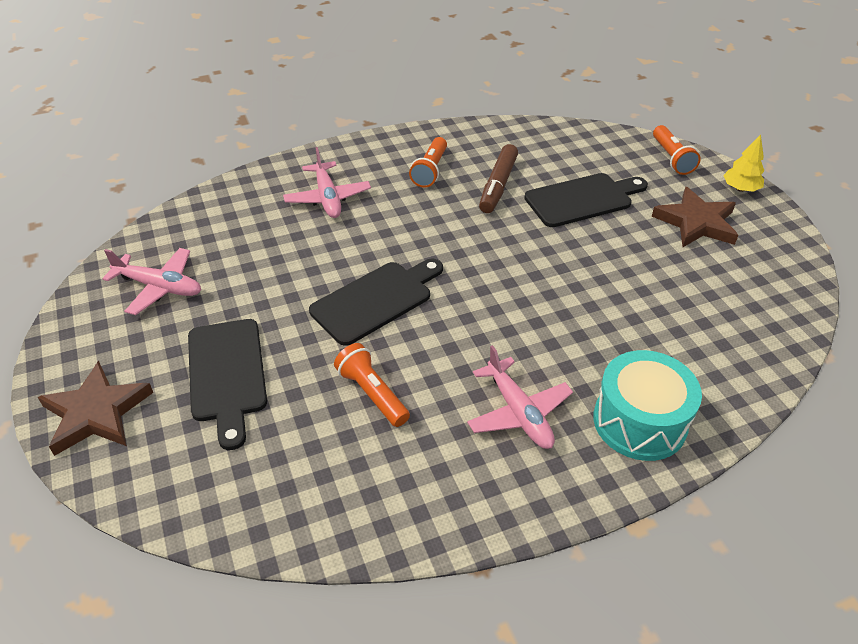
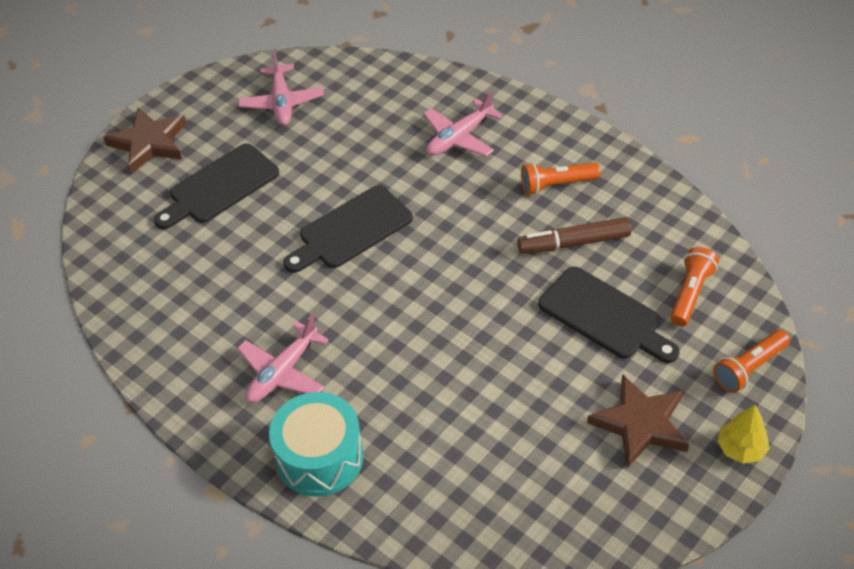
camera: 65 degrees right, 5 degrees up
black cutting board [309,259,443,346] -> black cutting board turned 120 degrees clockwise [283,185,413,273]
orange flashlight [334,343,410,427] -> orange flashlight moved to [670,247,719,326]

